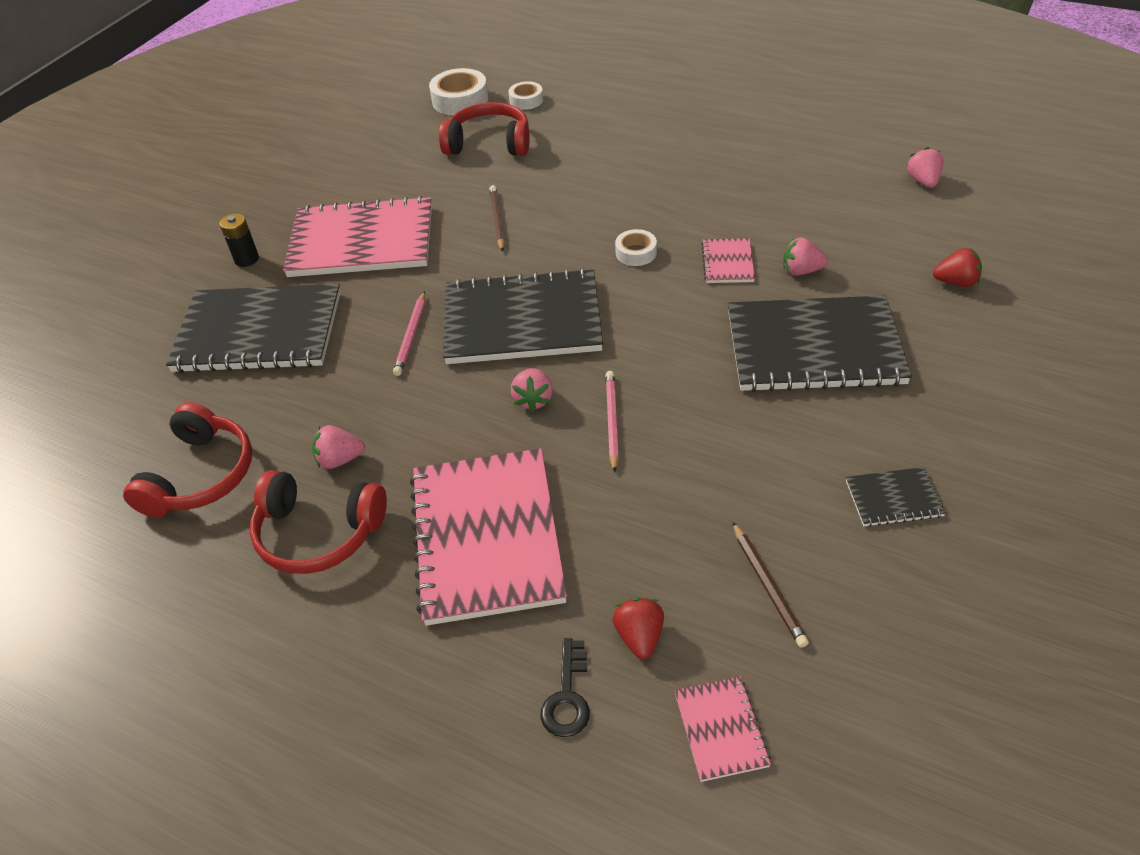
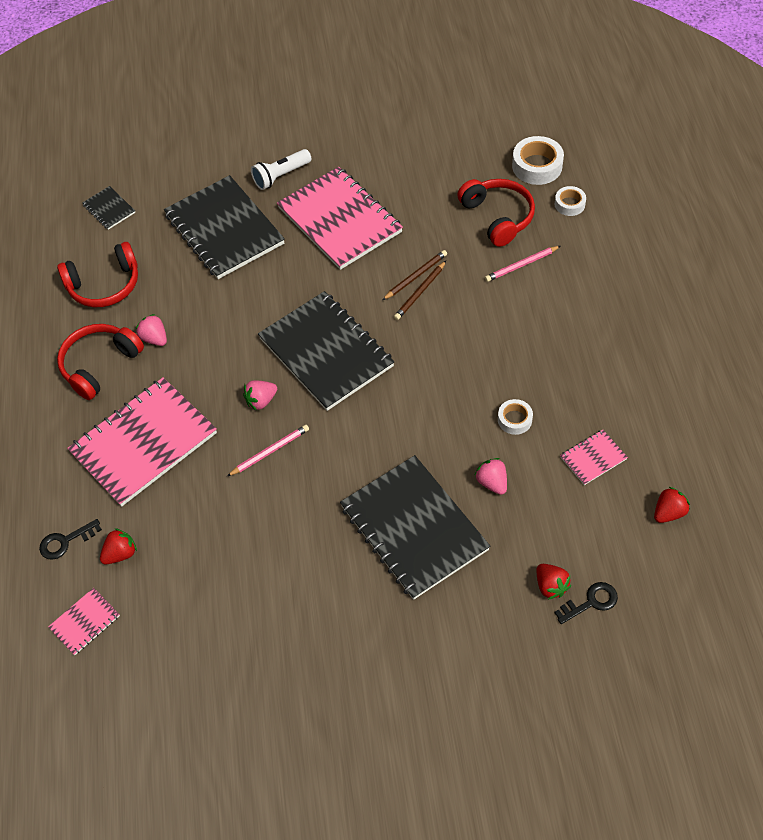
camera: 55 degrees right, 10 degrees up
black battery [220,213,259,267] -> white flashlight [251,149,312,190]
red headphones [250,470,387,574] -> red headphones turned 60 degrees clockwise [57,324,144,400]
pink pencil [393,291,425,376] -> pink pencil moved to [485,246,560,282]
white tape [615,229,657,266] -> white tape moved to [498,399,533,435]
pink notebook [702,238,755,283] -> pink notebook moved to [560,430,628,485]
brown pencil [733,522,809,648] -> brown pencil moved to [394,261,446,320]
black notebook [846,467,946,527] -> black notebook moved to [82,186,135,230]
pink strawberry [906,147,943,188] -> red strawberry [654,487,690,523]
none -> black key [554,582,618,624]

